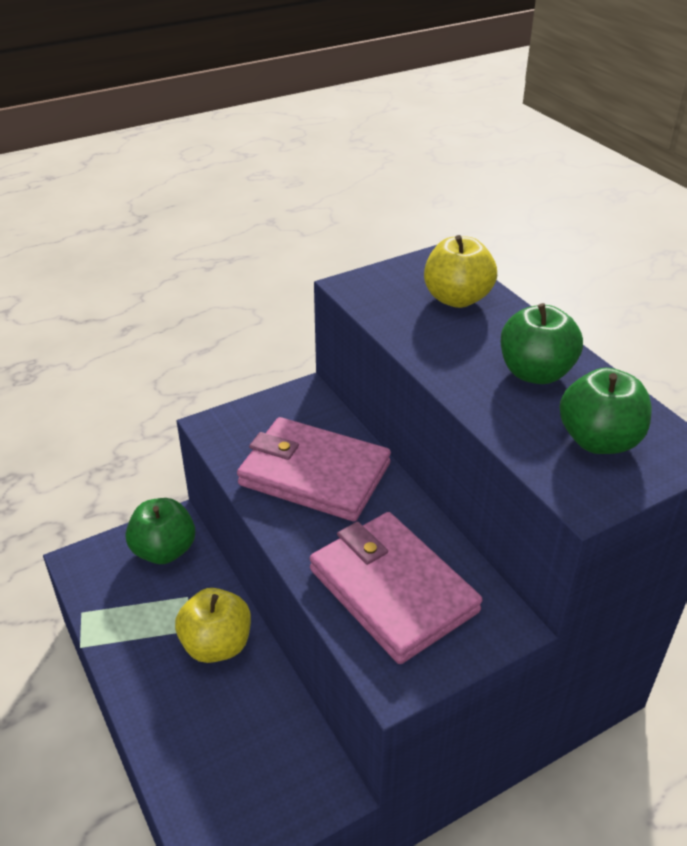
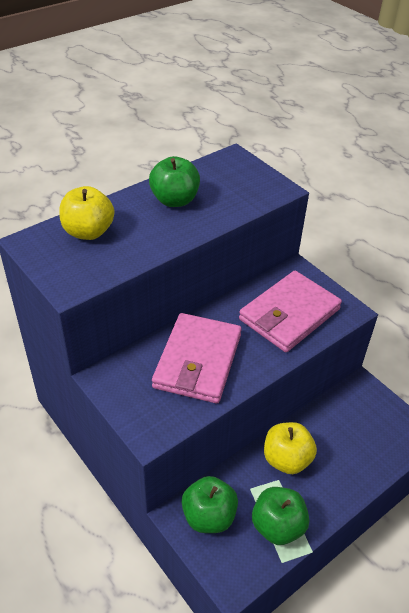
camera: 100 degrees left, 5 degrees up
green apple [560,367,652,454] -> green apple moved to [252,487,309,545]

